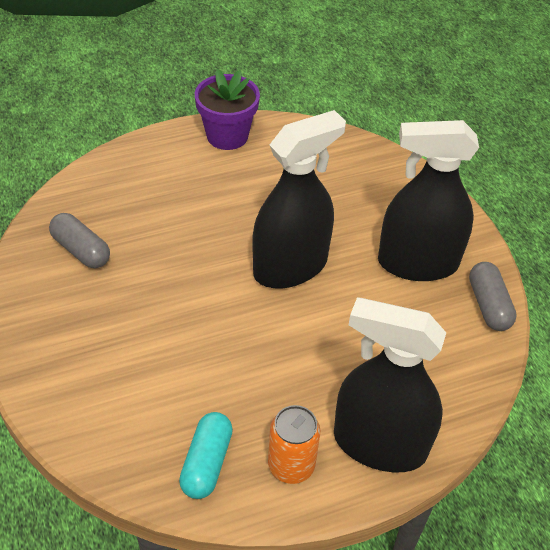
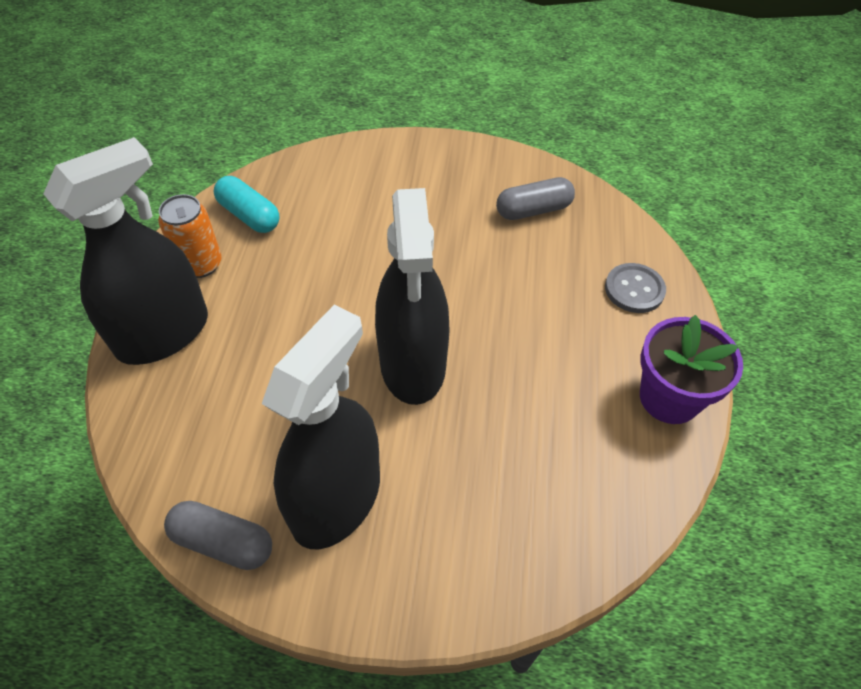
camera: 120 degrees right, 5 degrees up
none -> grey button [605,263,666,313]

